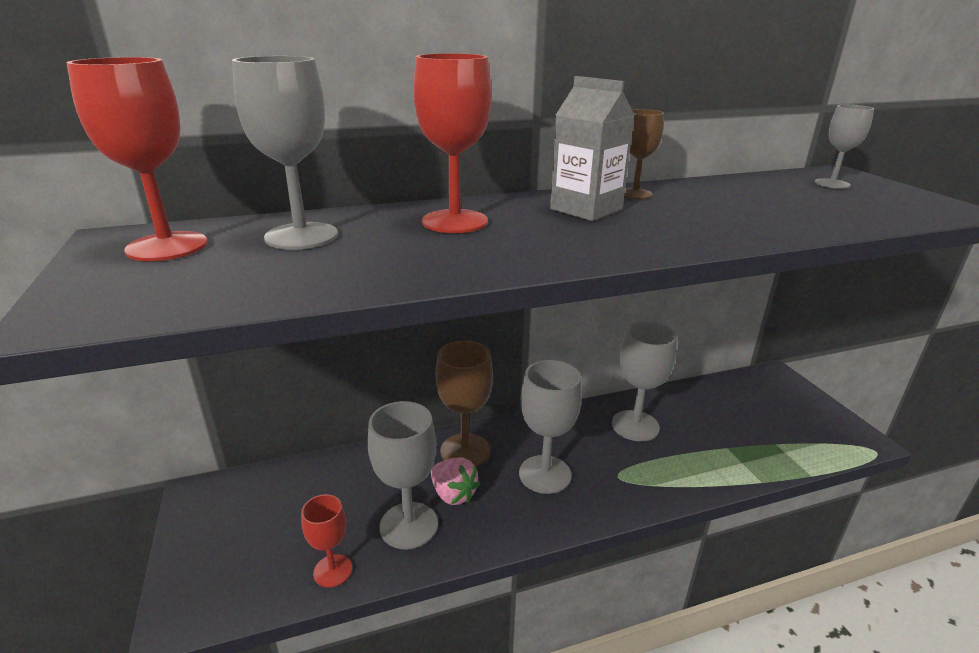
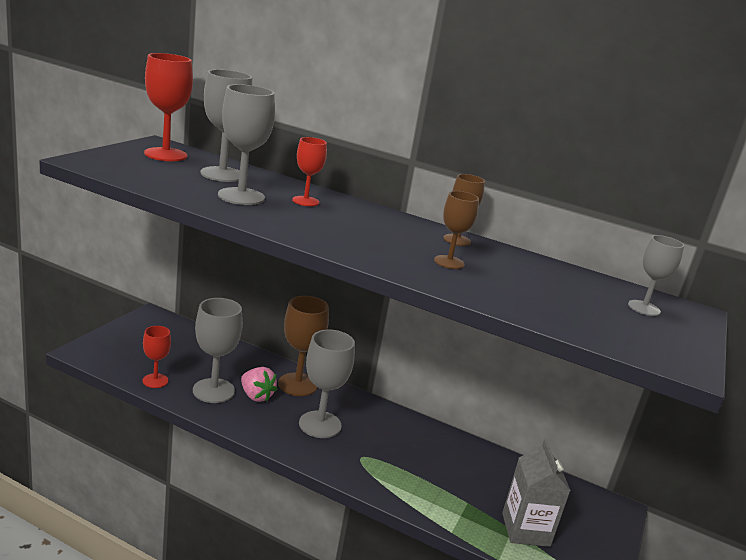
camera: 40 degrees right, 5 degrees down
red goblet [413,53,491,233] -> red goblet [292,137,327,206], size x0.60
pink strawberry [431,458,480,505] -> pink strawberry turned 45 degrees counterclockwise [241,367,277,402]
grey carton [550,76,635,221] -> grey carton moved to [502,440,571,547]
grey goblet [612,321,677,442] -> grey goblet moved to [218,84,275,205]
none -> brown goblet [434,191,479,269]

